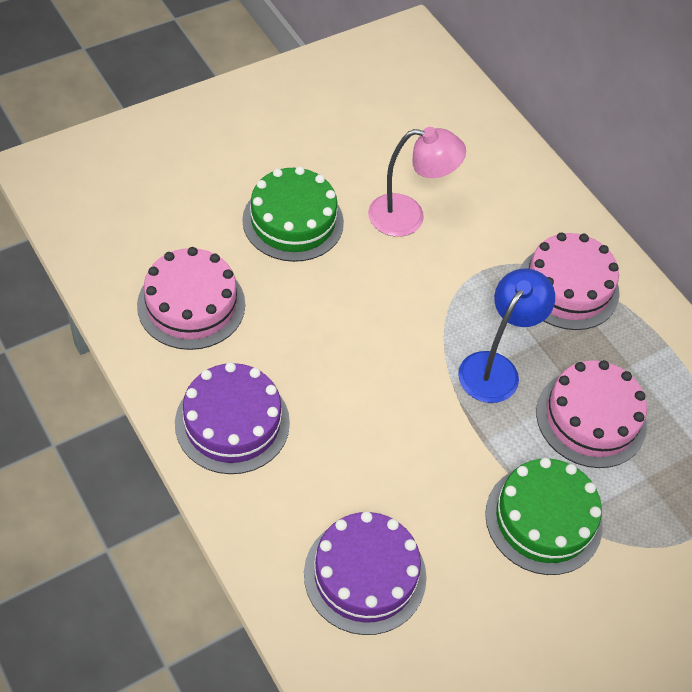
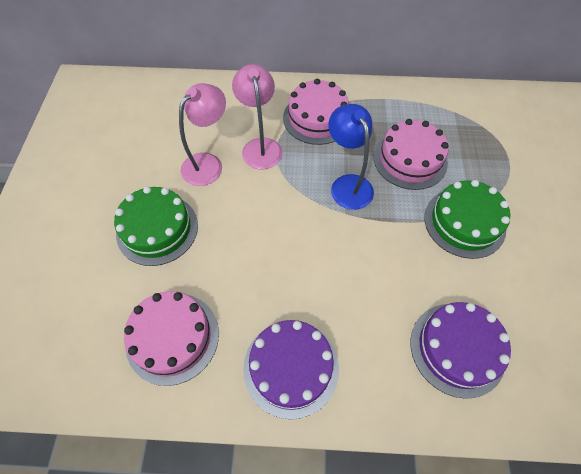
camera: 50 degrees left, 5 degrees up
none -> pink lamp [232,64,283,170]

